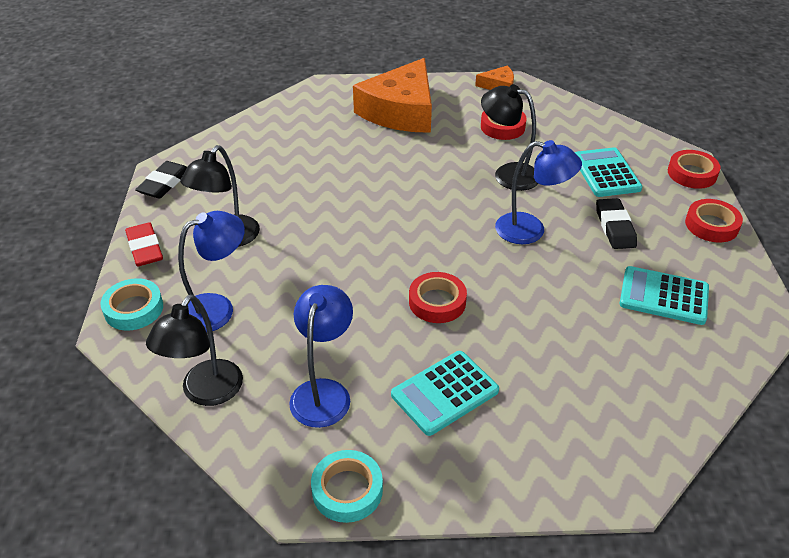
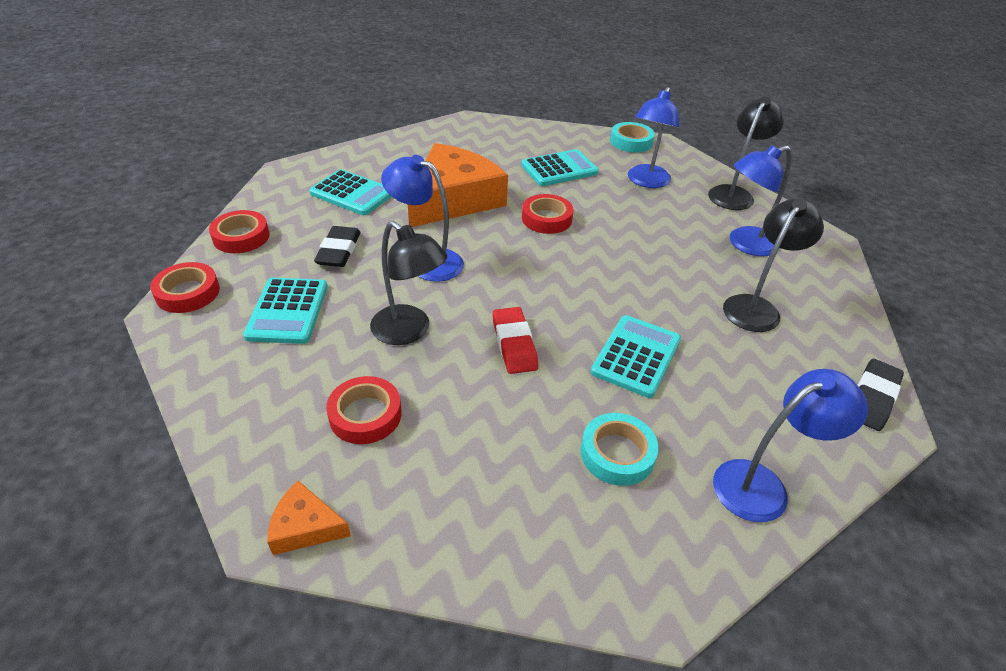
camera: 170 degrees left, 0 degrees up
turquoise tape [100,278,163,330] -> turquoise tape moved to [581,413,659,486]
red eraser [125,222,163,266] -> red eraser moved to [492,307,538,374]
orange cheese [353,58,432,133] -> orange cheese moved to [408,143,508,227]
none -> turquoise calculator [591,315,681,398]
none -> blue lamp [713,369,868,522]

